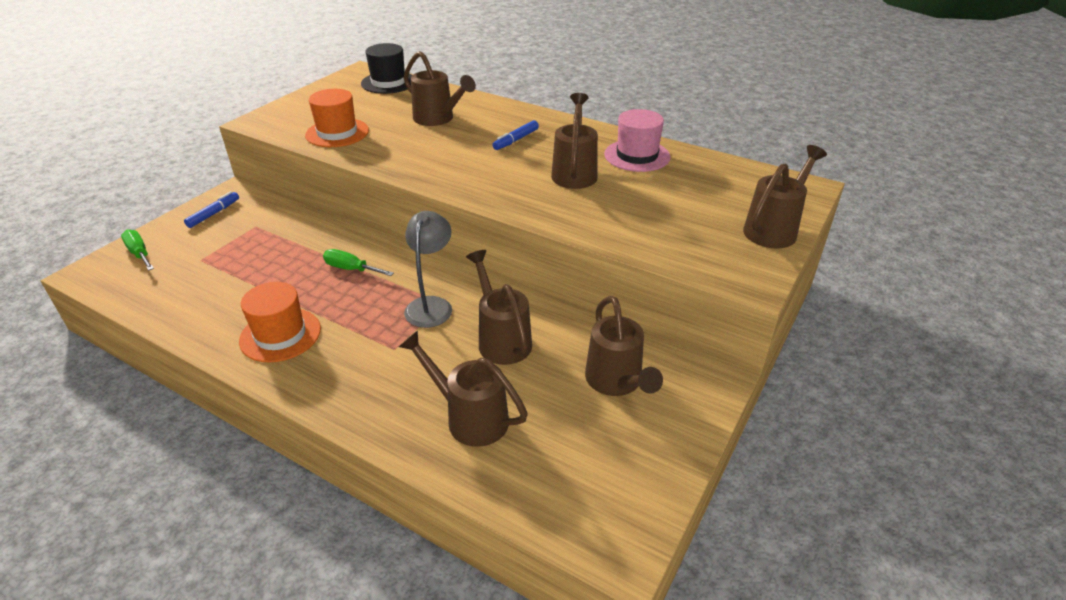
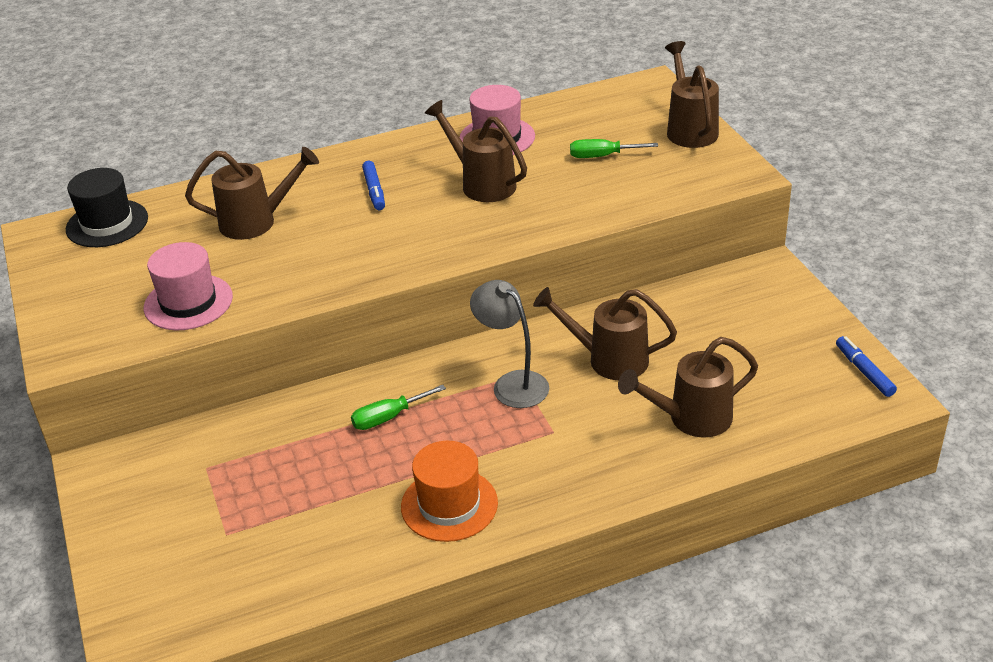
camera: 50 degrees left, 0 degrees up
green screwdriver [121,230,154,271] -> green screwdriver moved to [570,139,658,158]
blue marker [184,191,239,228] -> blue marker moved to [836,336,897,397]
orange hat [305,89,369,147] -> pink hat [144,242,233,330]
brown watering can [585,296,663,396] -> none

